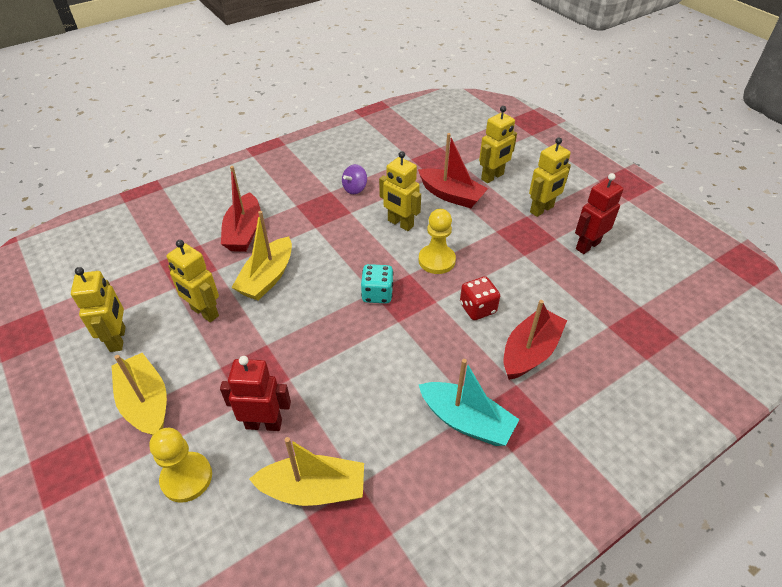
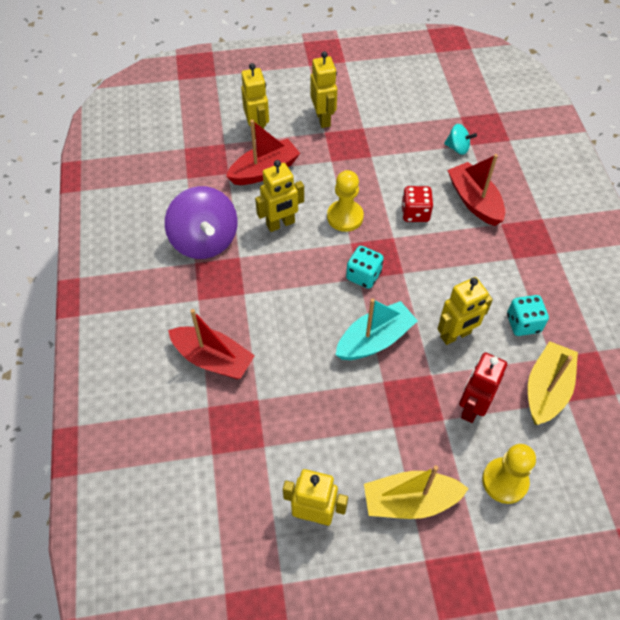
camera: 65 degrees left, 10 degrees up
yellow robot [167,240,219,322] -> yellow robot moved to [437,277,493,345]
yellow boat [231,211,292,301] -> none
purple spinning top [342,164,367,194] -> purple spinning top [165,186,238,259], size x2.13
turquoise boat [419,359,519,446] -> turquoise boat moved to [336,298,418,360]
red robot [575,173,623,254] -> none
none -> turquoise spinning top [444,124,477,155]
none -> turquoise dice [507,295,549,336]

